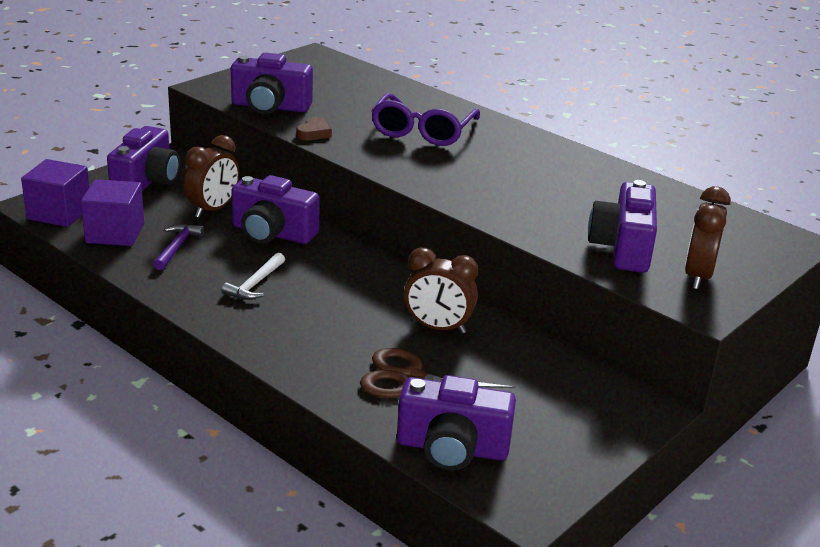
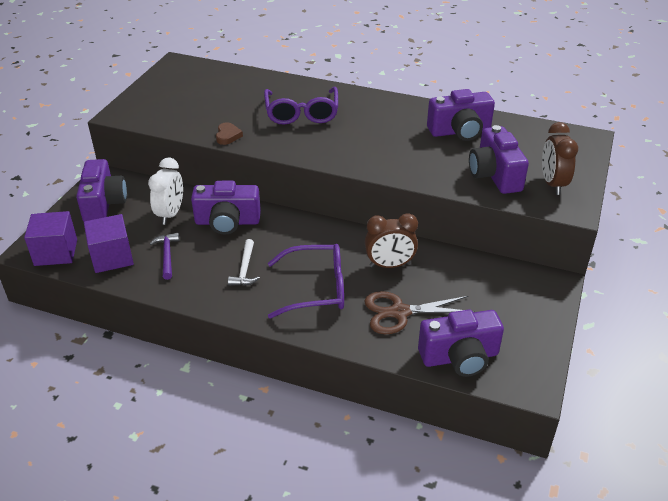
camera: 20 degrees left, 10 degrees up
brown clock [184,135,239,218] -> white clock [148,157,183,225]
purple camera [231,52,313,114] -> purple camera moved to [427,89,495,141]
none -> purple glasses [268,244,344,319]

